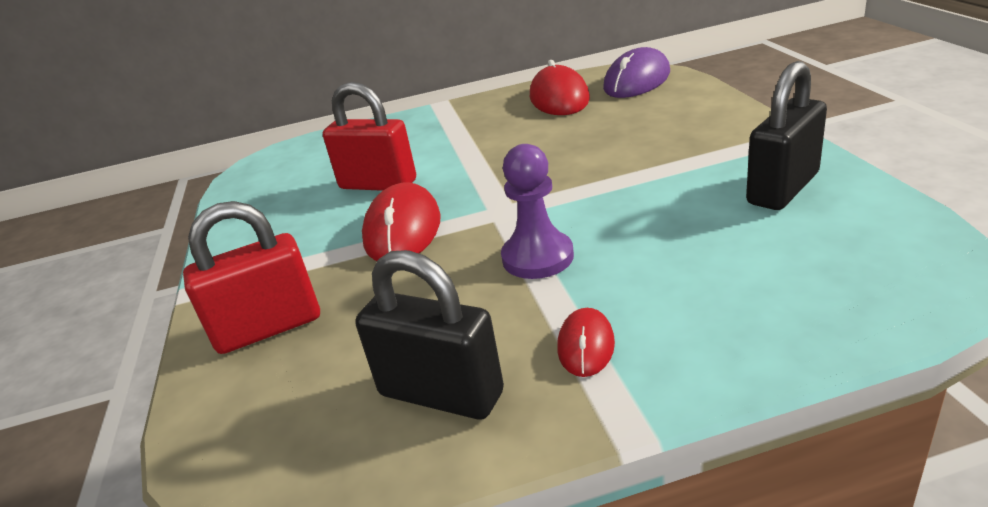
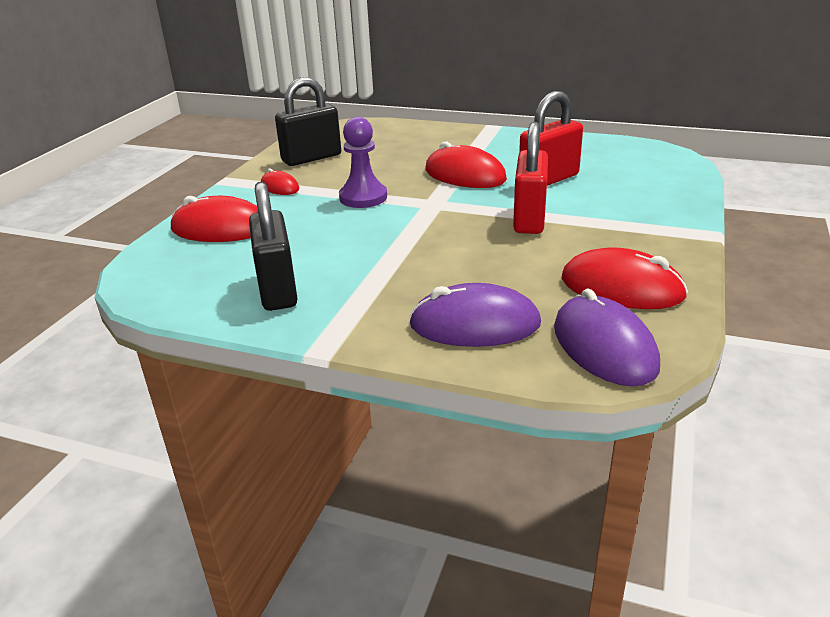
camera: 120 degrees right, 0 degrees up
red padlock [183,201,320,354] -> red padlock moved to [513,122,548,234]
none -> red mouse [171,196,258,242]
none -> purple mouse [409,283,541,347]

